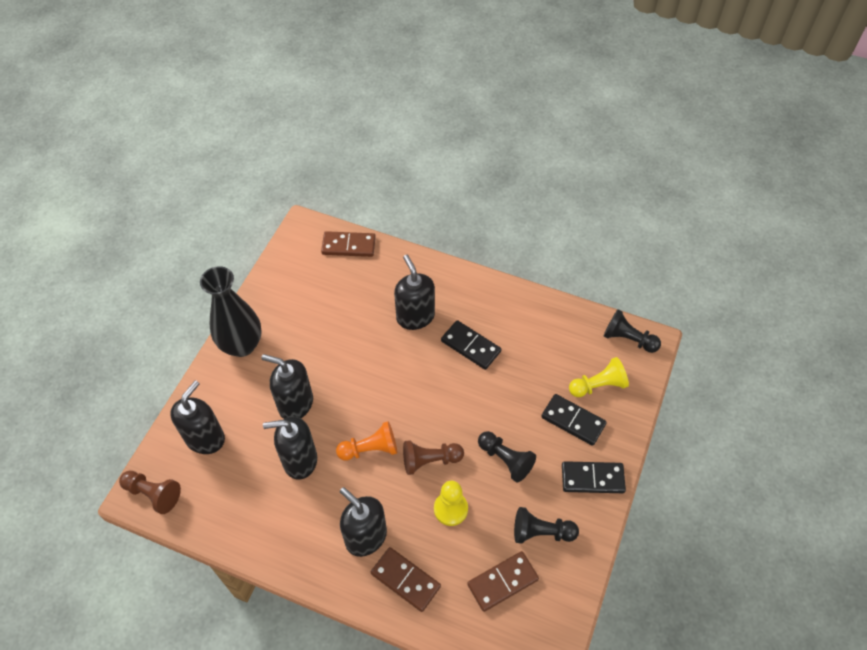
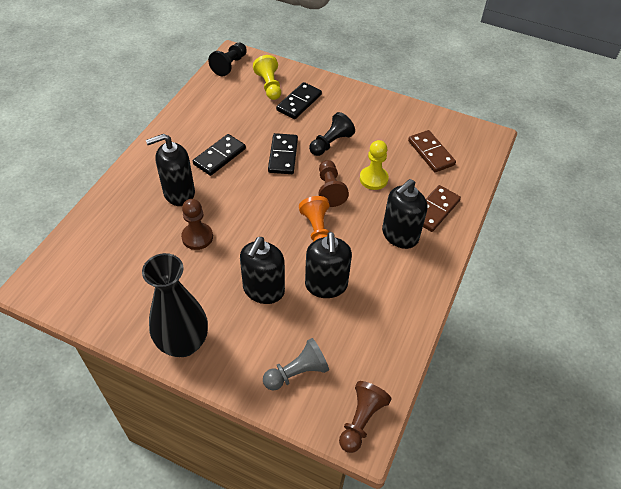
camera: 90 degrees left, 5 degrees down
black soap dispenser [170,380,225,454] -> grey pawn [263,338,329,391]
brown domino [321,231,376,257] -> none
black pawn [514,507,579,544] -> none
black domino [562,461,626,493] -> black domino moved to [268,133,298,174]
none -> brown pawn [181,199,213,250]

